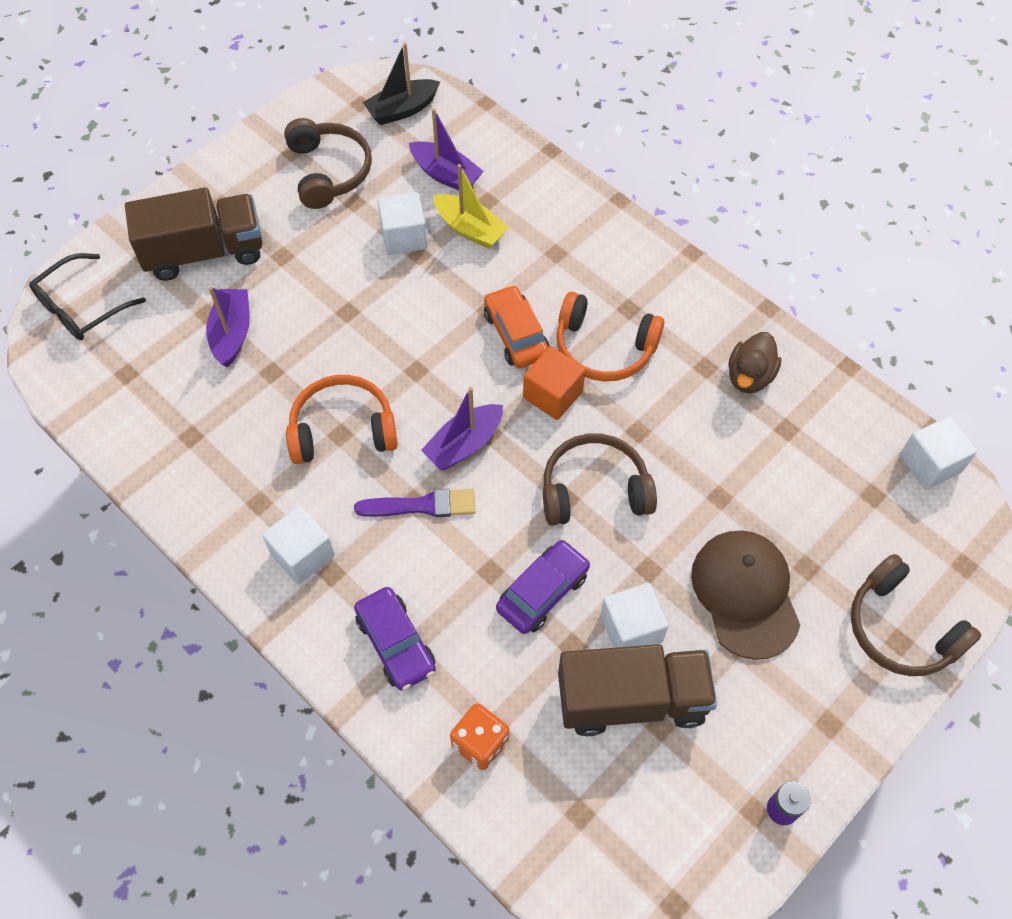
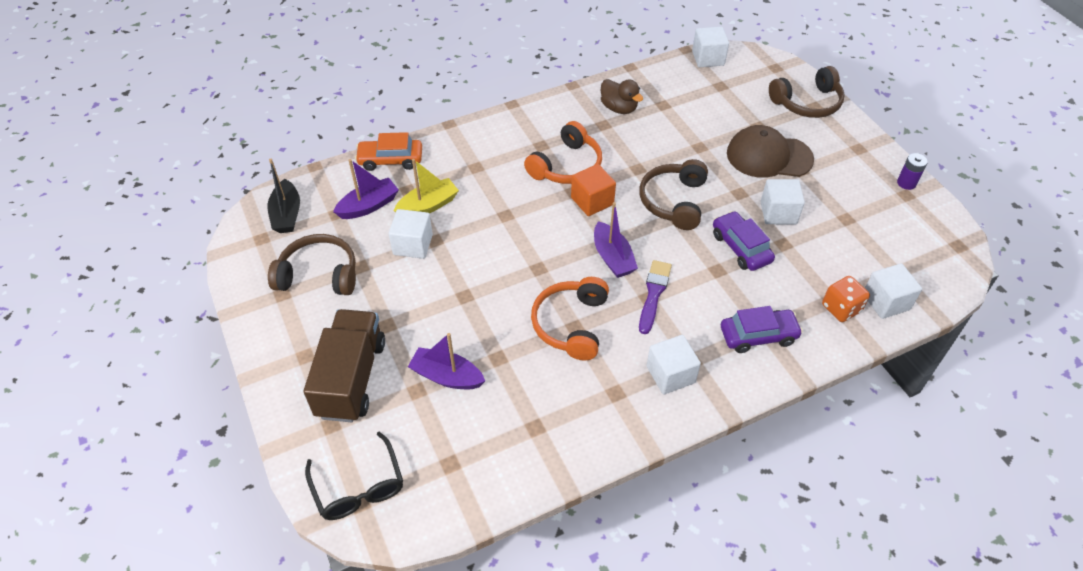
camera: 70 degrees left, 10 degrees down
orange car [484,285,550,368] -> orange car moved to [355,132,422,171]
brown truck [558,644,717,736] -> none
none -> white cube [865,263,922,319]

